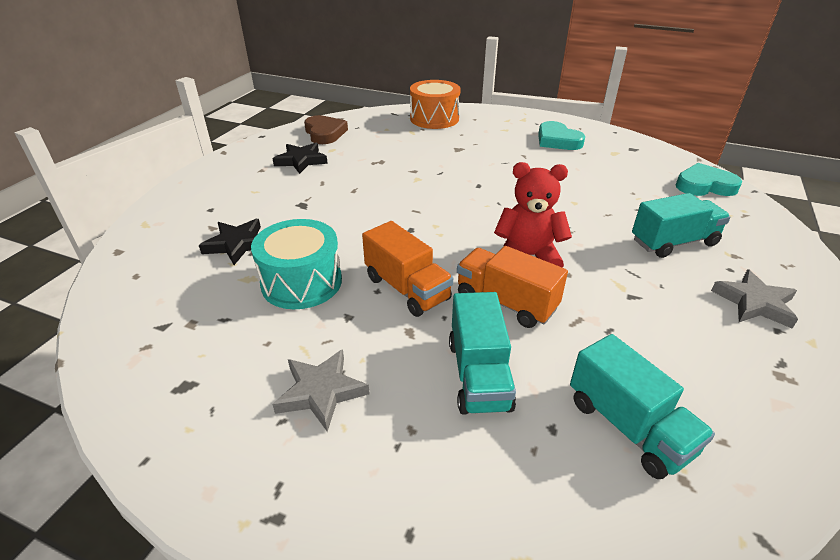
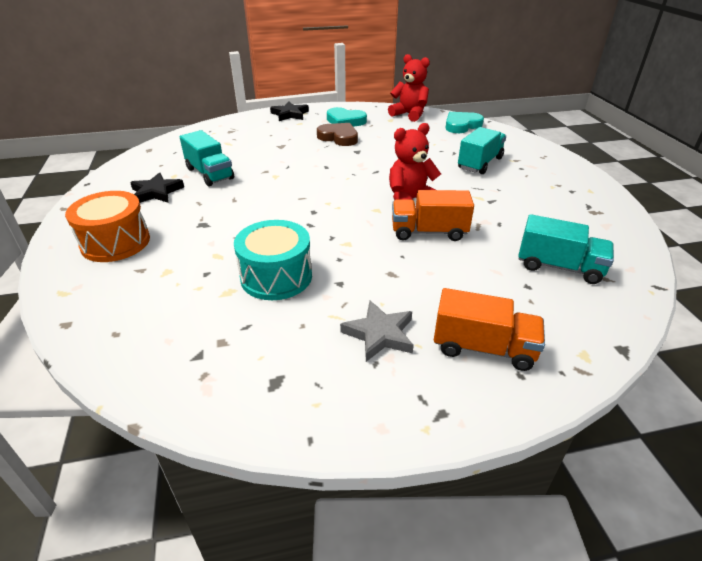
camera: 35 degrees left, 0 degrees up
black star [199,219,261,265] -> black star moved to [270,101,309,121]
brown heart [304,115,348,144] -> brown heart moved to [317,123,358,146]
orange truck [362,221,453,317] -> orange truck moved to [434,288,545,371]
orange drum [410,80,461,129] -> orange drum moved to [65,191,150,262]
turquoise truck [449,292,516,415] -> turquoise truck moved to [179,130,234,187]
grey star [711,269,798,329] -> none
none -> red teddy bear [388,54,430,122]

